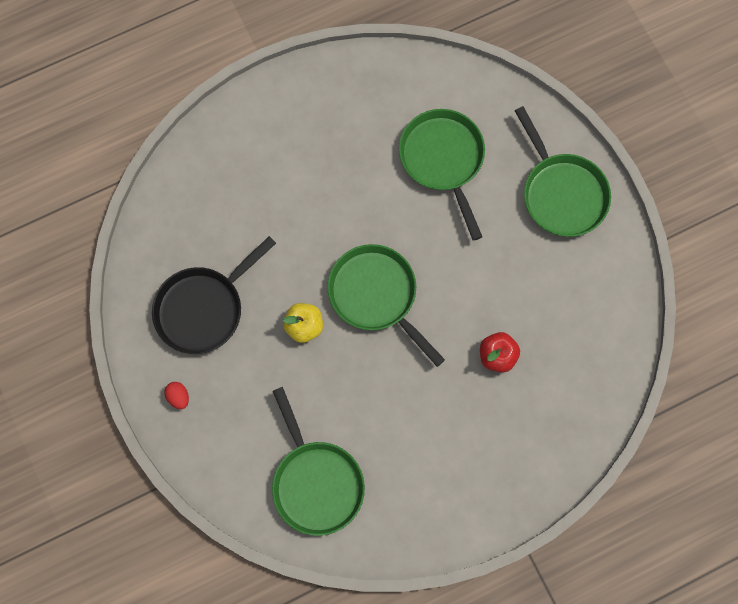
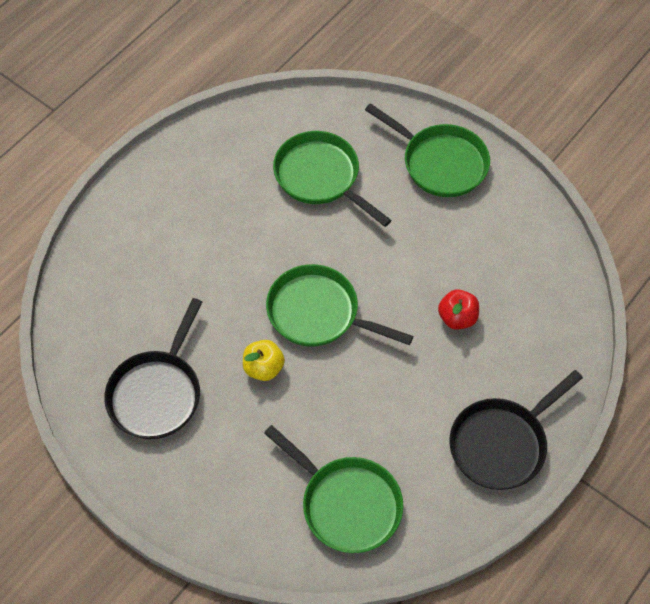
camera: 25 degrees left, 15 degrees down
red egg [165,382,189,409] -> none
none -> black pan [449,370,583,490]

